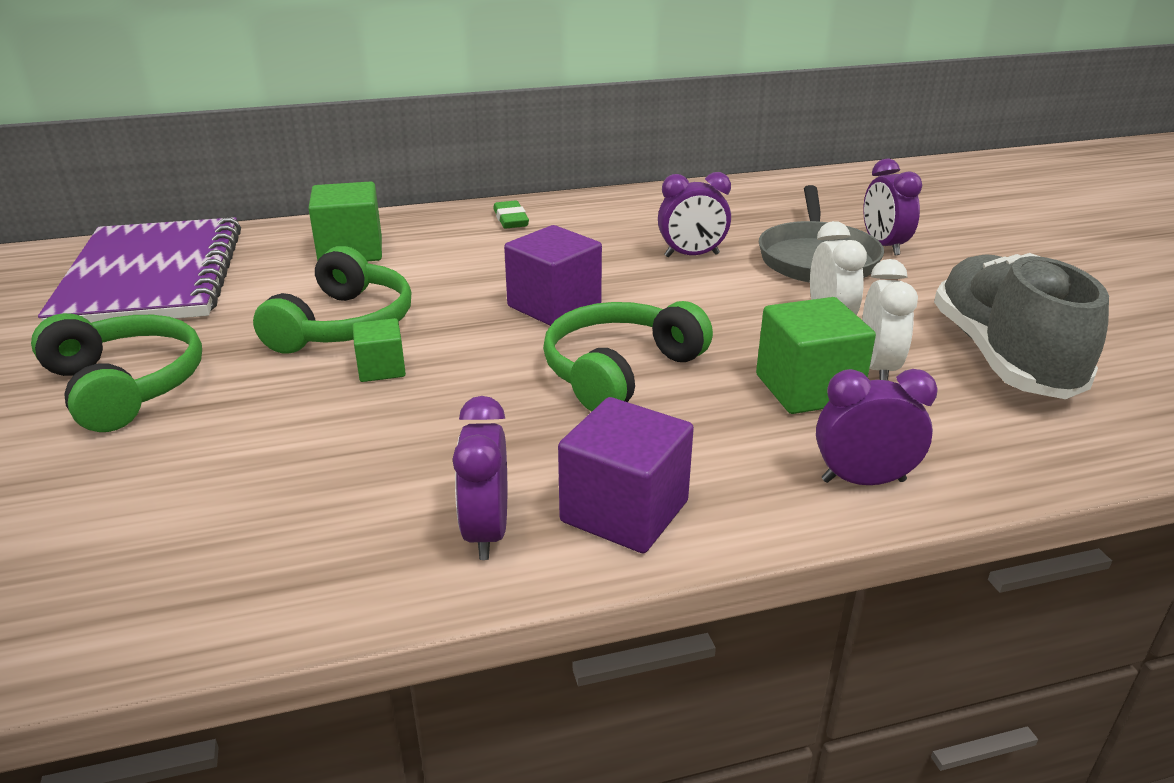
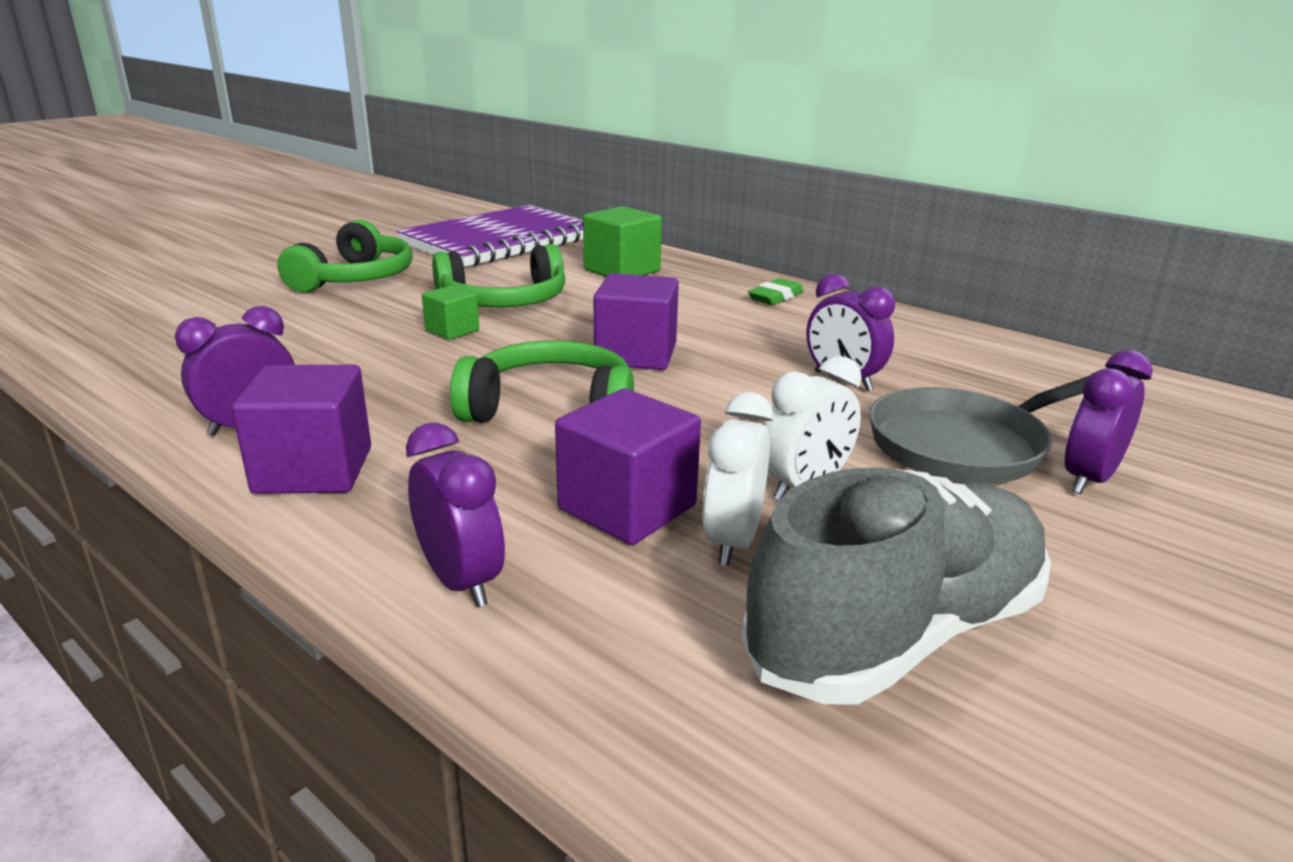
camera: 55 degrees right, 5 degrees down
green cube [756,297,876,414] -> purple cube [555,389,701,545]
white clock [862,259,918,380] -> white clock turned 135 degrees clockwise [702,392,773,566]

